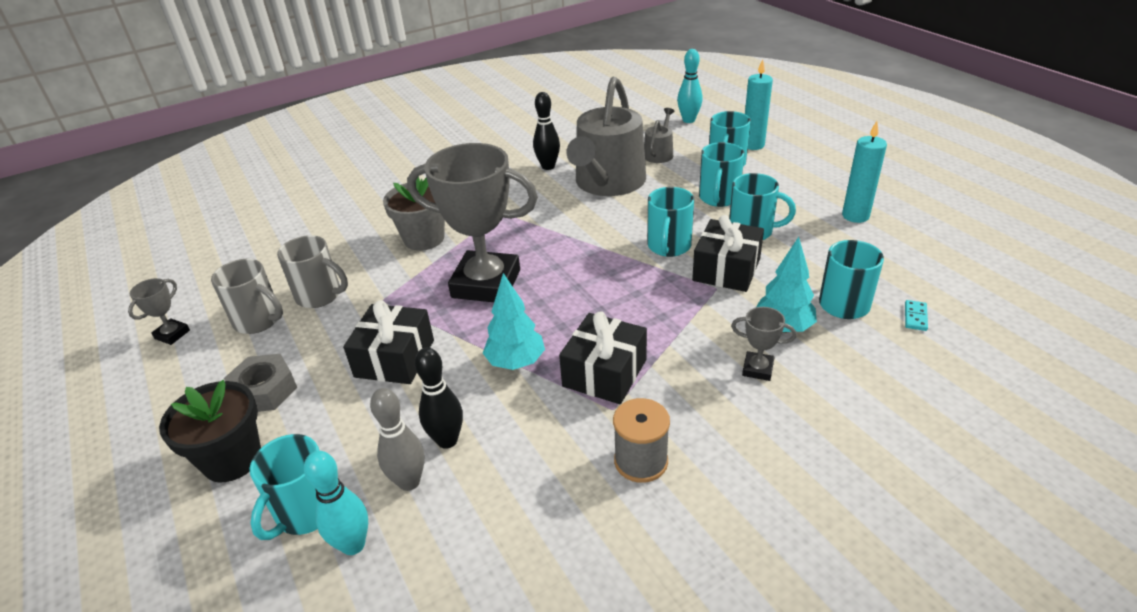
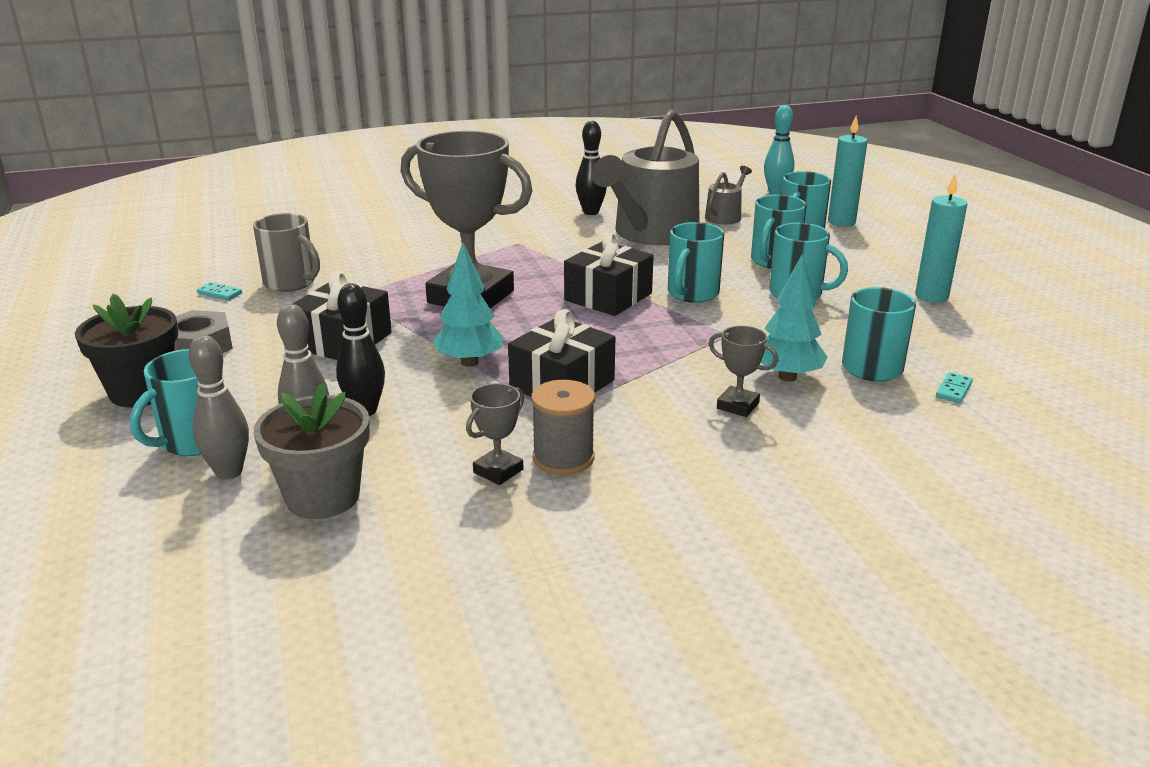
camera: 10 degrees right, 10 degrees down
grey trophy [128,278,190,345] -> grey trophy moved to [466,383,524,485]
grey mug [211,259,283,334] -> turquoise domino [197,282,242,301]
turquoise bowling pin [304,451,368,555] -> grey bowling pin [188,335,249,480]
grey flower pot [383,177,445,251] -> grey flower pot moved to [254,383,370,519]
black gift [692,215,764,292] -> black gift moved to [564,233,654,316]

